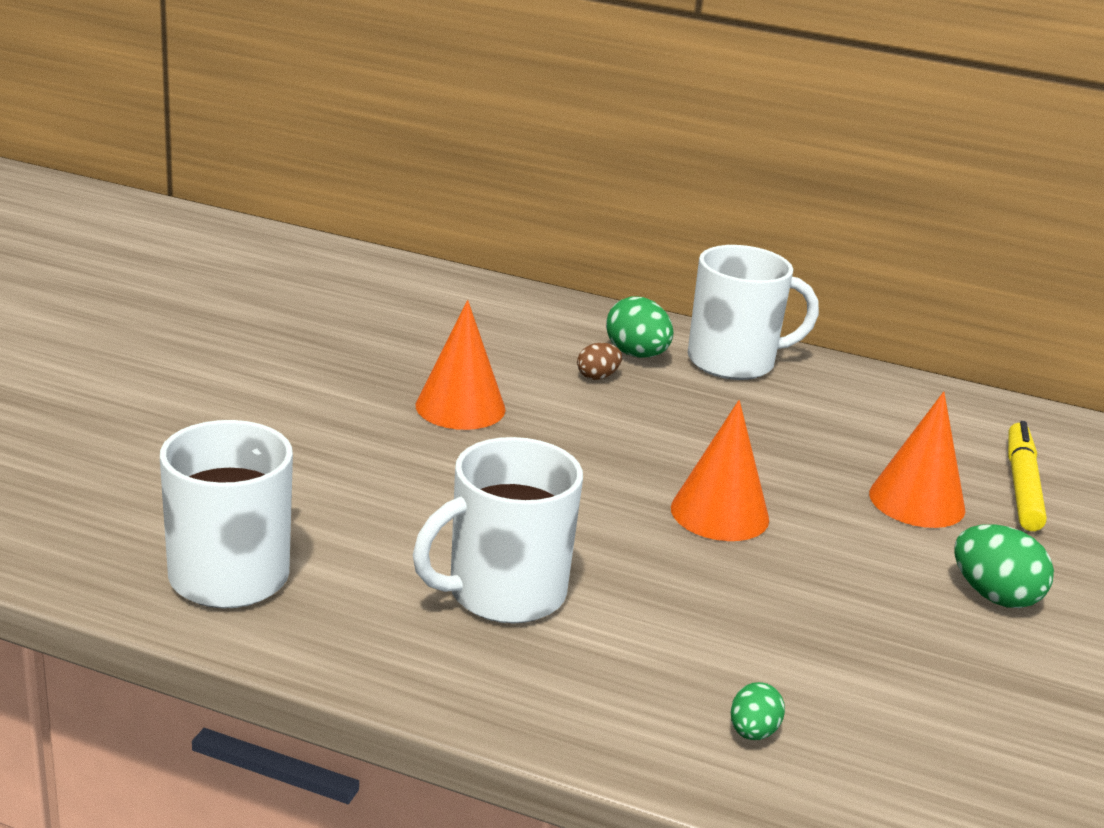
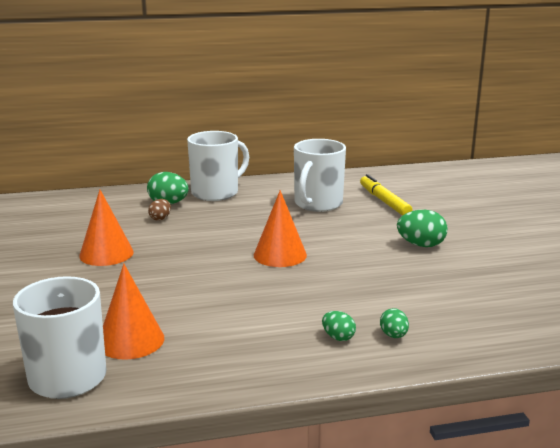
camera: 30 degrees left, 5 degrees down
white mug [413,437,583,624] -> white mug moved to [294,139,346,212]
orange cone [869,392,965,528] -> orange cone moved to [103,264,164,360]
none -> green egg [322,311,356,341]

